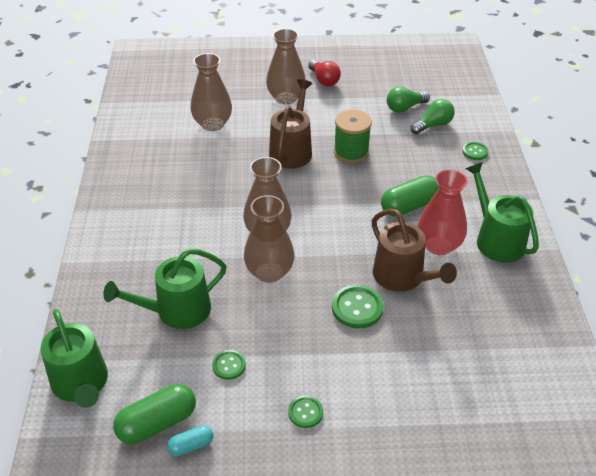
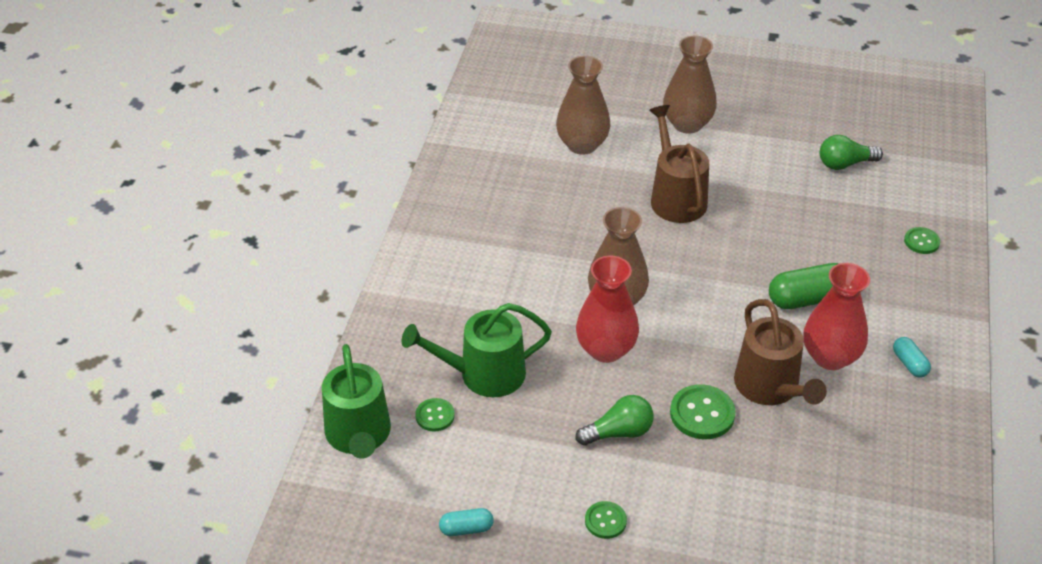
camera: 15 degrees right, 0 degrees up
green capsule [113,384,196,444] -> none
green button [212,350,246,380] -> green button moved to [415,398,455,432]
brown vase [244,195,294,283] -> red vase [576,256,639,363]
brown watering can [269,79,312,169] -> brown watering can turned 45 degrees counterclockwise [649,105,709,223]
red light bulb [308,60,341,86] -> none
green spool [334,110,372,163] -> none
green light bulb [411,99,455,134] -> green light bulb moved to [576,395,654,446]
green watering can [465,162,539,263] -> turquoise capsule [893,337,931,377]

